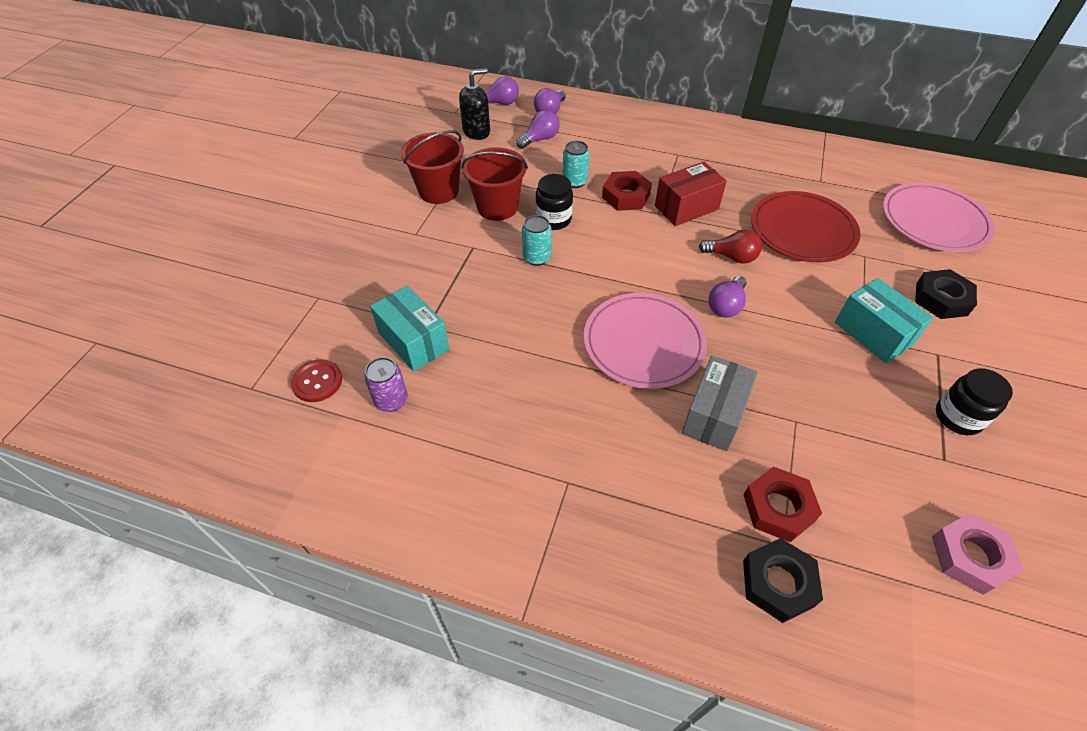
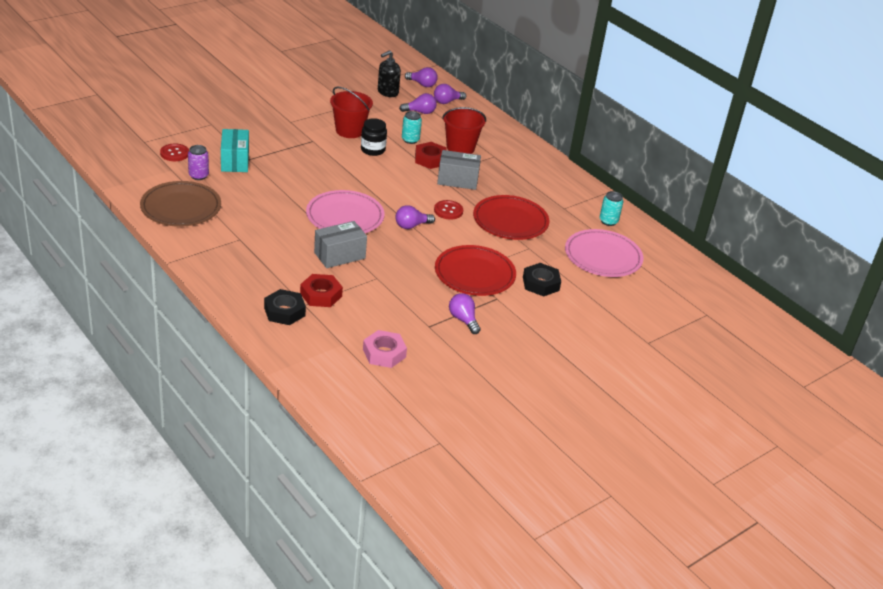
camera: 30 degrees right, 15 degrees down
red bucket [401,130,464,204] -> red bucket moved to [442,107,486,154]
black soap dispenser [459,68,490,140] -> black soap dispenser turned 135 degrees clockwise [378,50,401,97]
turquoise can [522,215,552,266] -> turquoise can moved to [599,191,623,226]
red box [655,162,727,226] -> grey box [437,150,481,190]
red light bulb [699,230,762,264] -> red button [434,200,463,220]
turquoise box [835,278,933,363] -> red plate [435,245,516,296]
black jar [936,368,1013,435] -> purple light bulb [449,293,481,334]
none -> brown plate [140,181,221,227]

